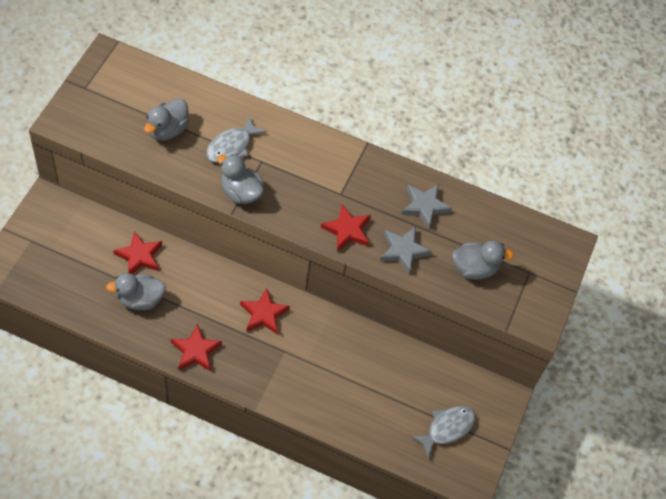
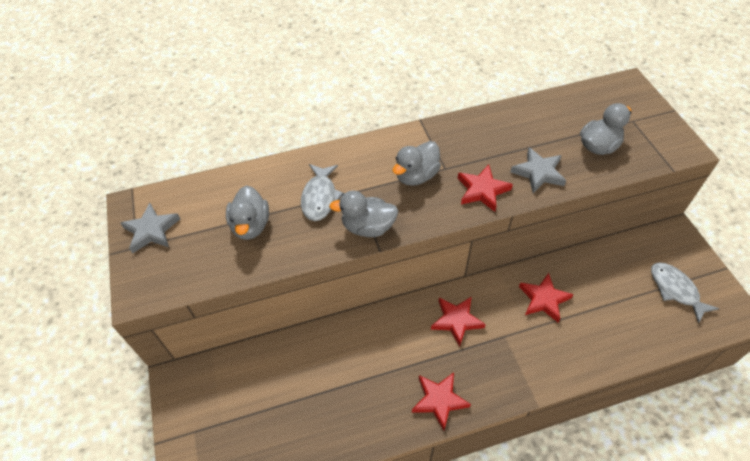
camera: 30 degrees left, 5 degrees down
grey duck [106,273,166,310] -> grey duck moved to [393,141,441,186]
red star [113,231,162,274] -> red star moved to [519,273,573,323]
grey star [401,184,452,229] -> grey star moved to [120,203,180,253]
grey fish [411,406,475,459] -> grey fish turned 45 degrees counterclockwise [651,262,719,324]

